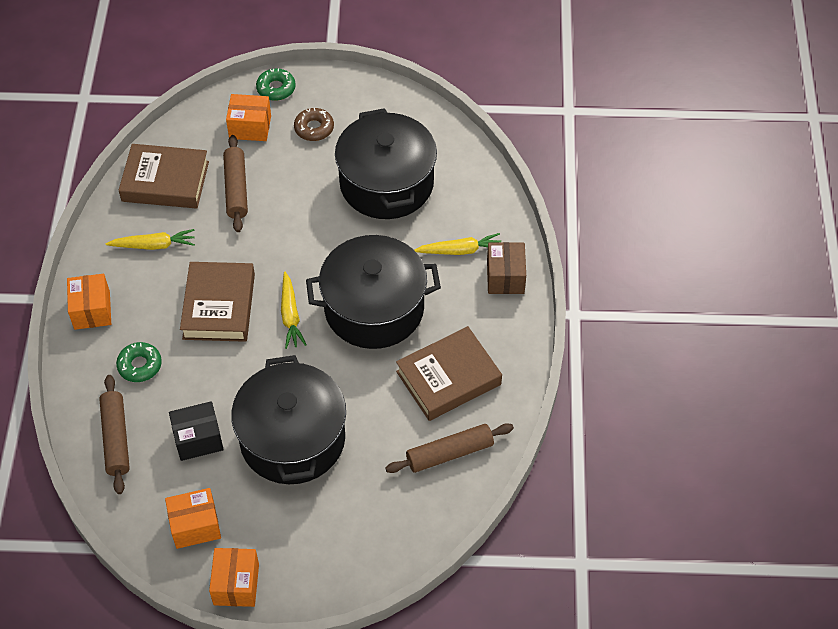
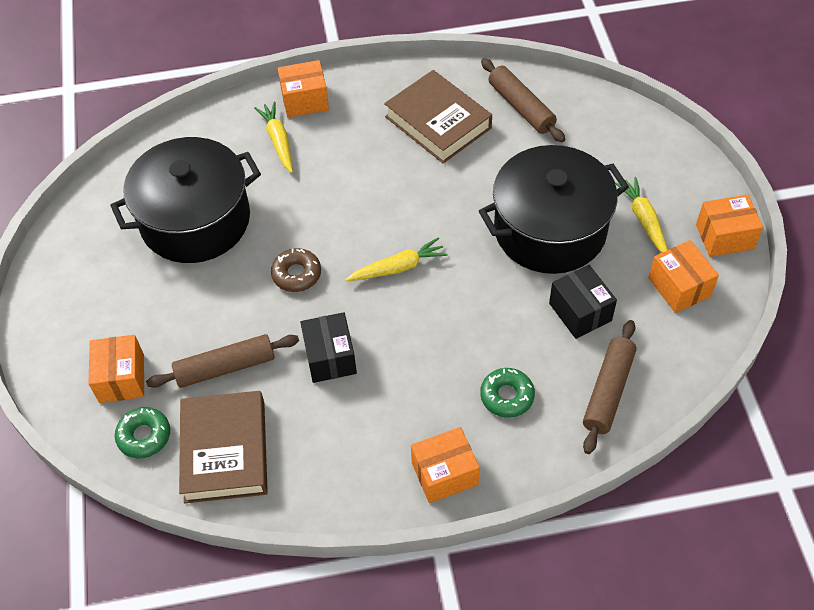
camera: 100 degrees left, 0 degrees up
brown rolling pin [99,375,130,494] -> brown rolling pin turned 45 degrees counterclockwise [583,320,637,454]
yellow carrot [106,229,195,250] -> yellow carrot moved to [615,177,668,253]
brown book [180,262,255,342] -> none
green donut [256,68,295,101] -> green donut moved to [115,407,170,459]
brown donut [294,108,334,141] -> brown donut moved to [271,248,321,292]
black pot [306,235,441,349] -> none
brown box [487,242,526,294] -> orange box [278,60,329,118]
none -> black box [300,312,357,383]

